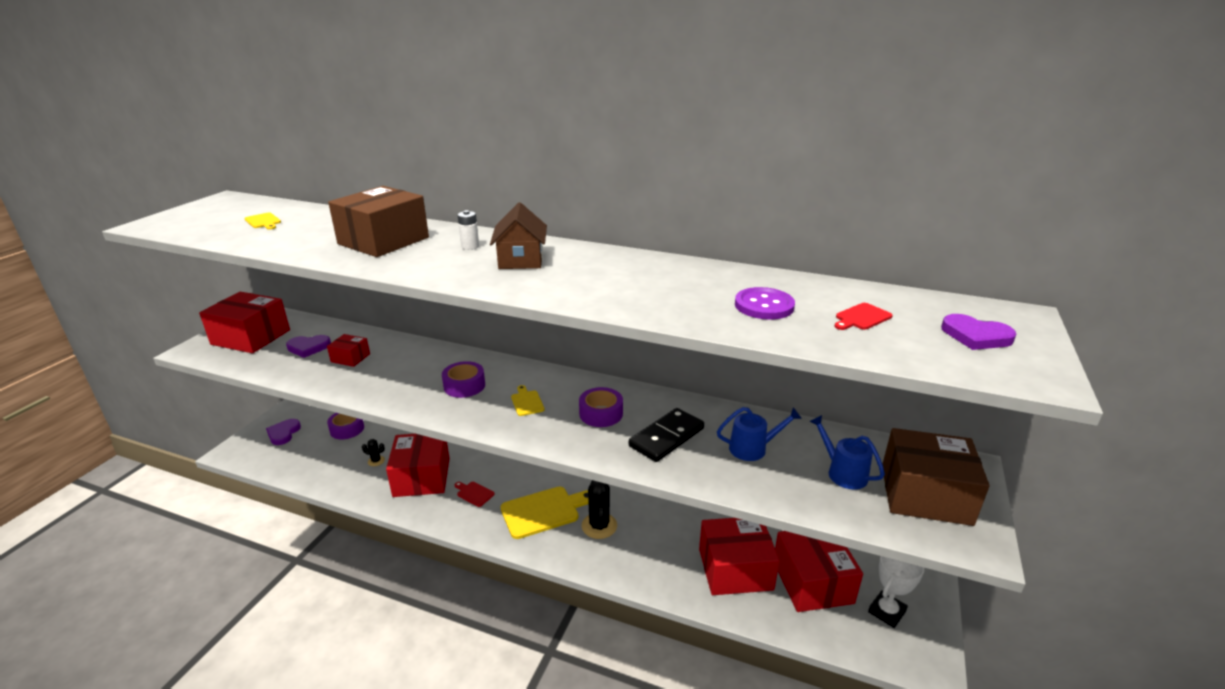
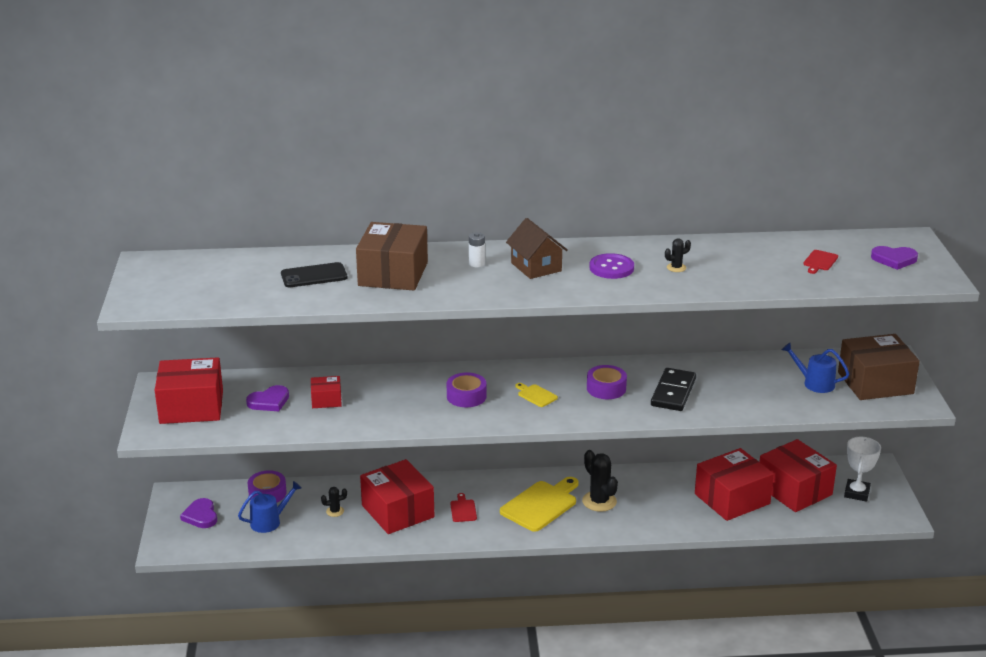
camera: 25 degrees left, 0 degrees up
yellow cutting board [244,213,281,230] -> none
red cutting board [455,482,495,507] -> red cutting board turned 75 degrees clockwise [450,493,477,522]
blue watering can [717,407,802,461] -> blue watering can moved to [238,481,301,533]
purple button [735,287,795,320] -> purple button moved to [589,253,634,279]
none -> black phone [281,262,347,287]
none -> black cactus [665,239,691,272]

